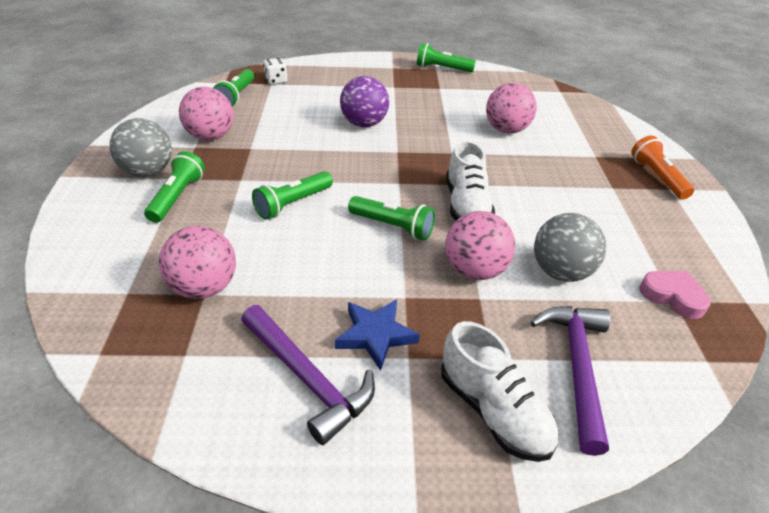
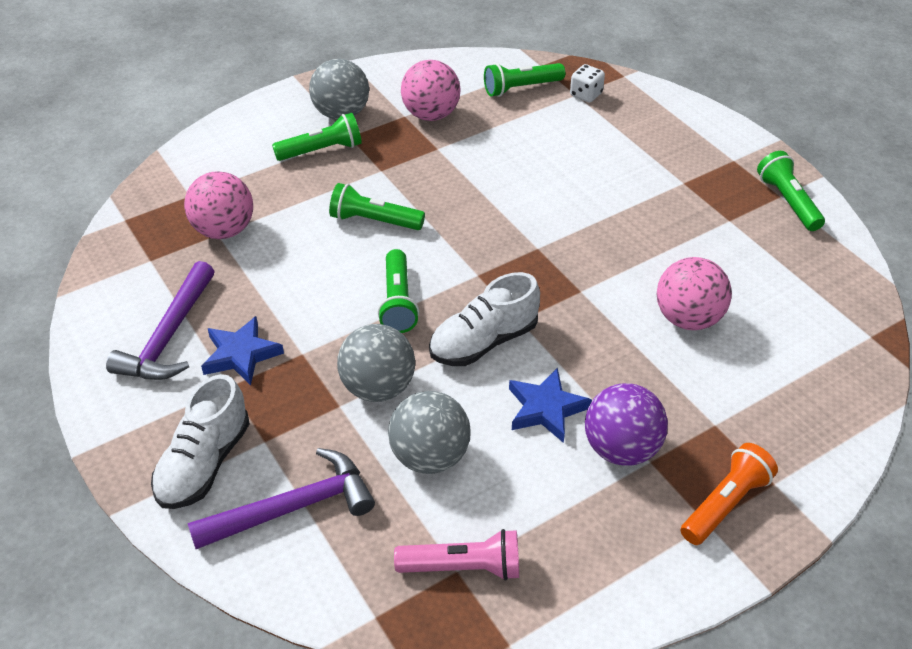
camera: 60 degrees right, 5 degrees up
purple ball [340,76,389,127] -> purple ball moved to [585,383,668,466]
pink ball [445,211,515,280] -> grey ball [337,324,415,402]
pink heart [639,271,711,319] -> pink flashlight [394,529,519,581]
none -> blue star [509,368,592,443]

